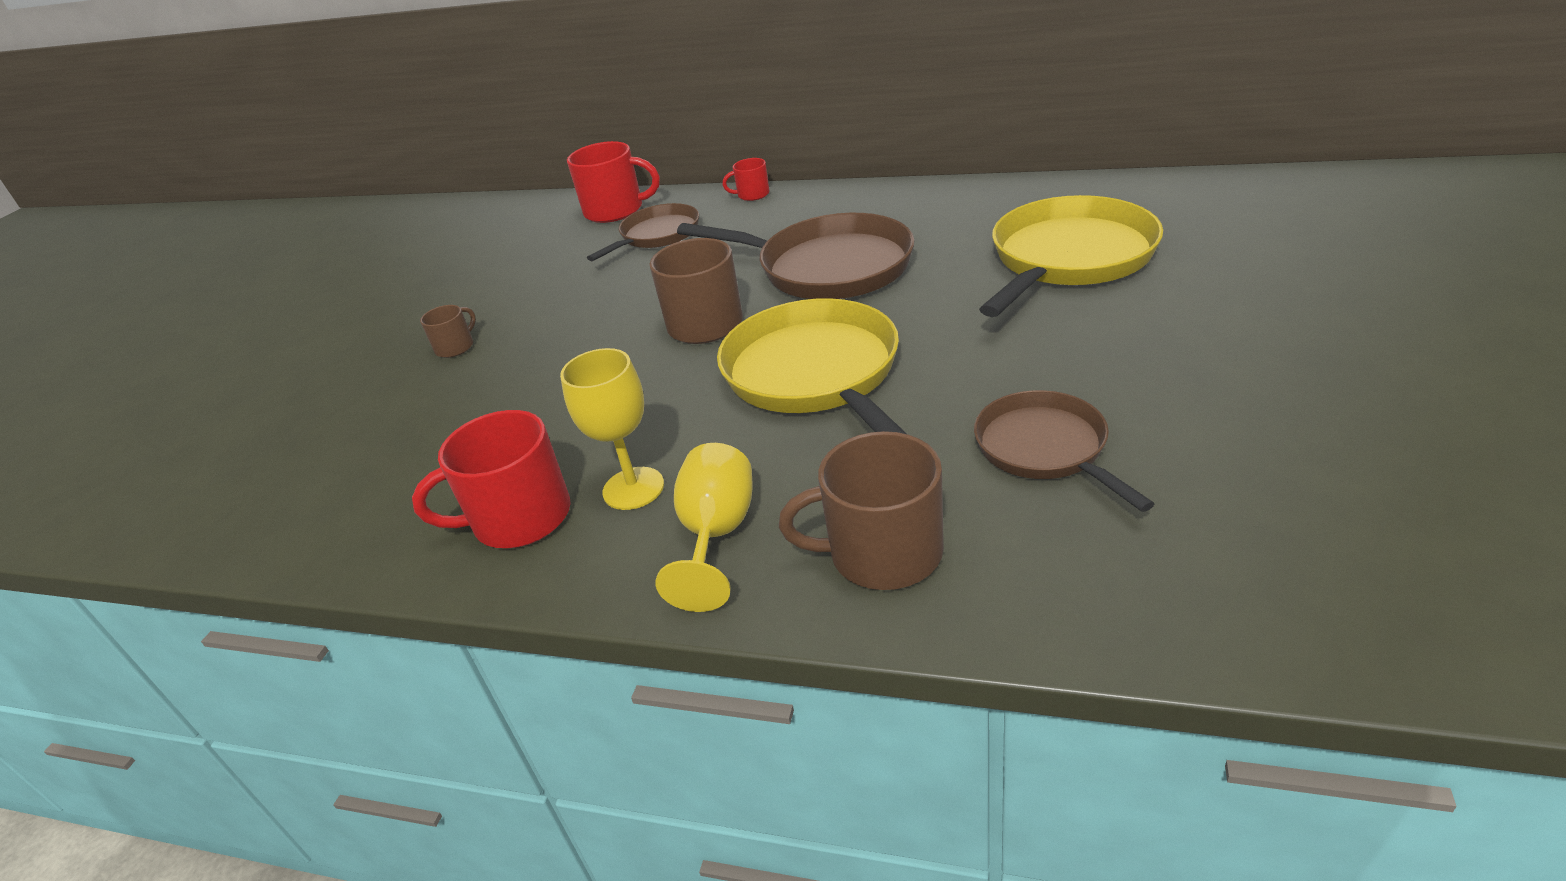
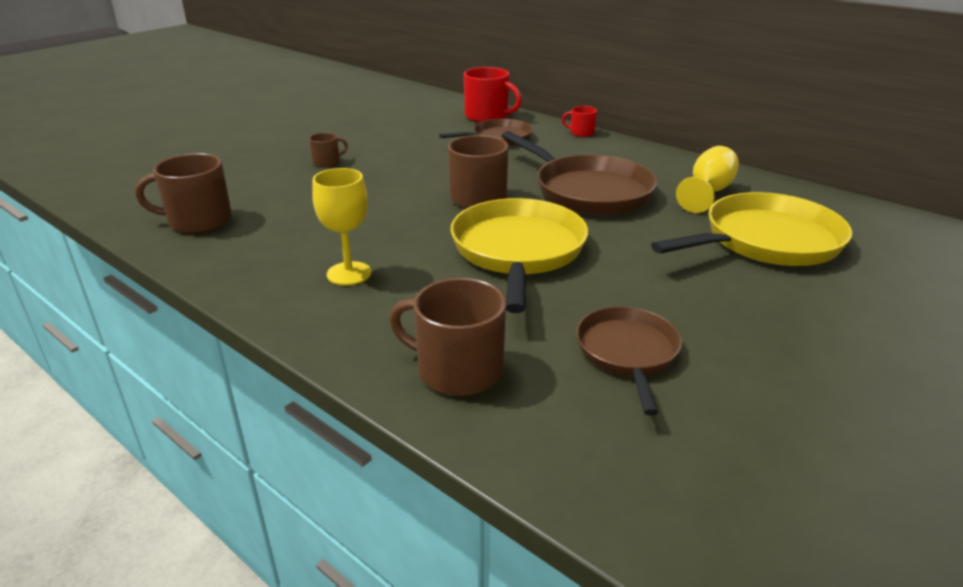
camera: 20 degrees right, 5 degrees down
red mug [412,410,571,548] -> none
yellow goblet [656,443,752,612] -> yellow goblet moved to [676,146,739,213]
none -> brown mug [135,153,232,233]

